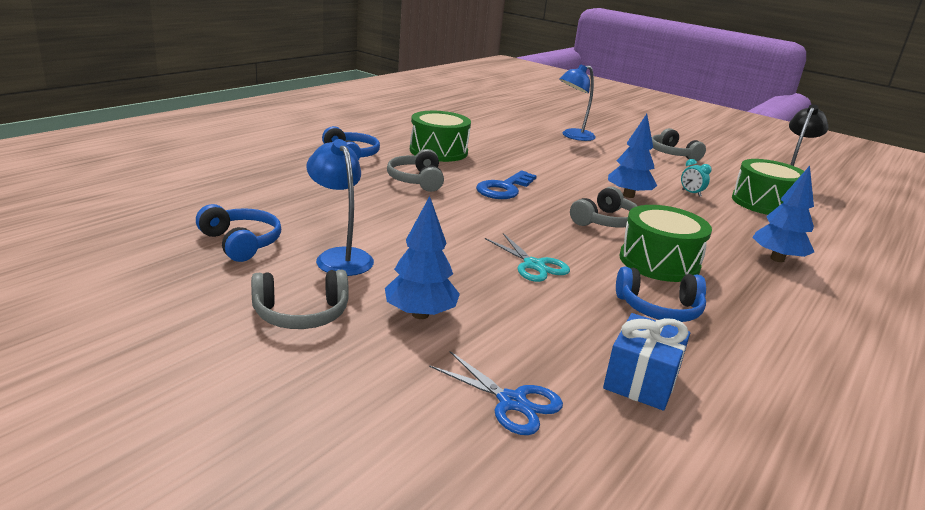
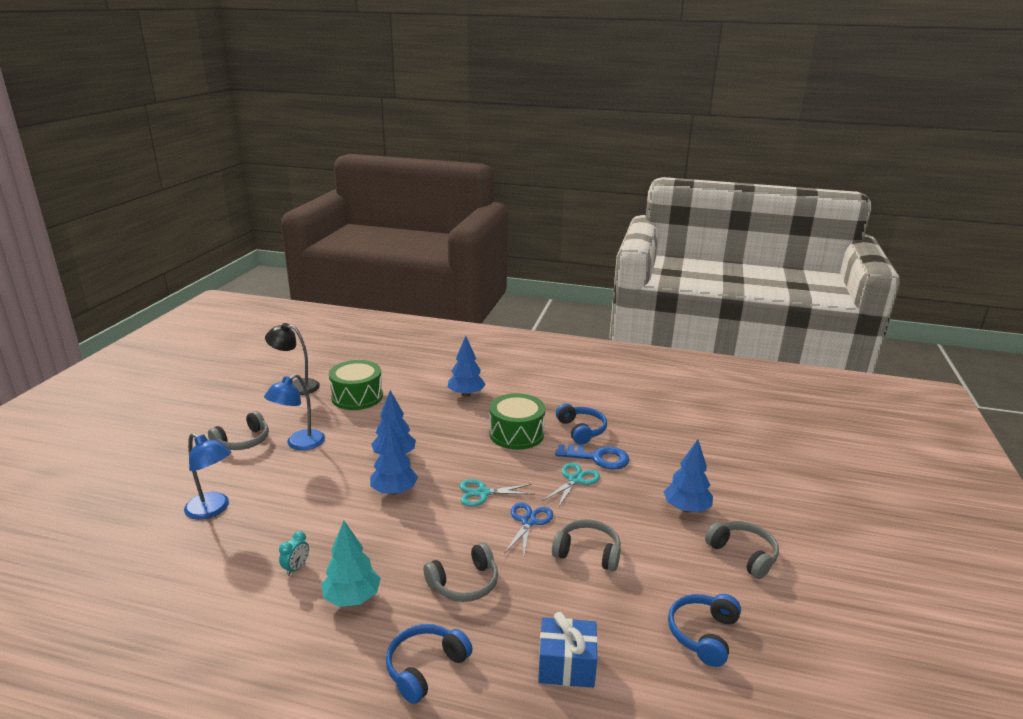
camera: 110 degrees left, 0 degrees up
blue lamp [307,139,374,276] -> blue lamp moved to [264,374,325,450]
green drum [410,111,471,162] -> turquoise tree [321,520,381,607]
blue scissors [429,351,563,435] -> blue scissors moved to [504,502,553,556]
blue key [476,171,537,199] -> blue key moved to [555,444,630,470]
grey headphones [570,187,638,227] -> grey headphones moved to [552,519,621,571]
blue gift [603,313,690,411] -> blue gift moved to [538,612,598,688]
turquoise clock [681,159,712,197] -> turquoise clock moved to [279,531,309,576]
none -> blue tree [370,422,418,495]
none -> turquoise scissors [459,479,535,506]

